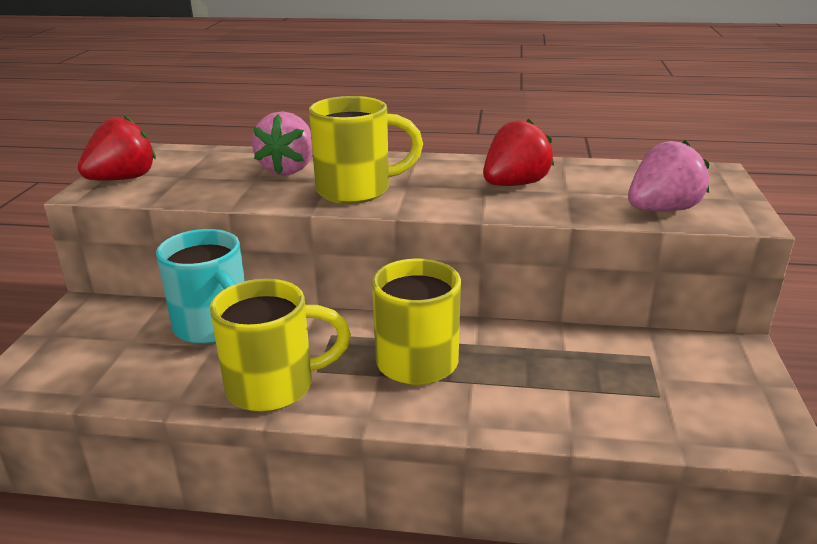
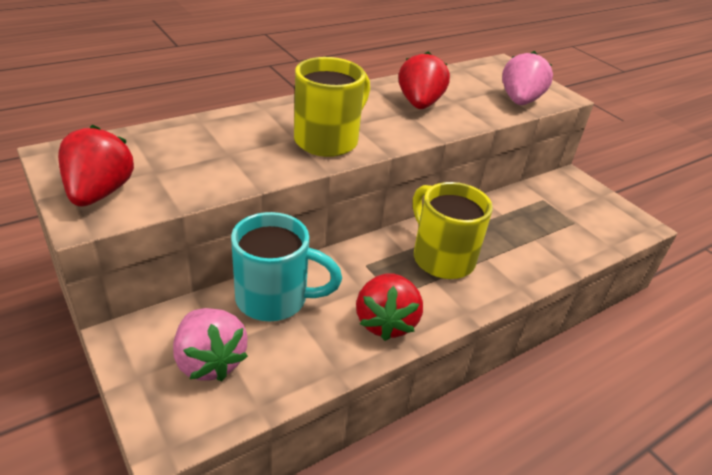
camera: 45 degrees left, 10 degrees up
yellow mug [210,279,351,412] -> red strawberry [356,273,423,341]
pink strawberry [252,111,313,175] -> pink strawberry moved to [173,308,248,381]

